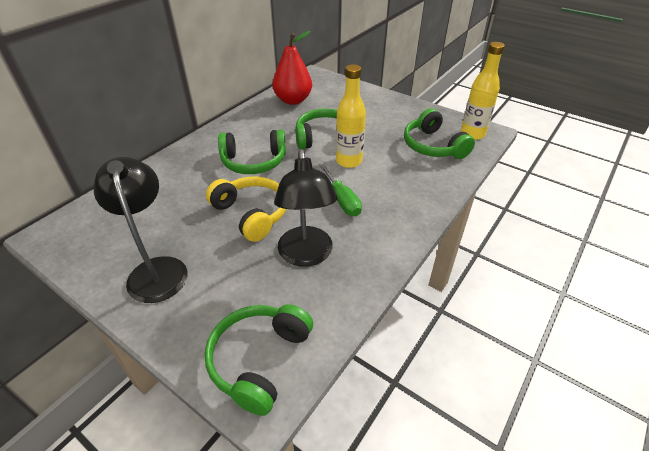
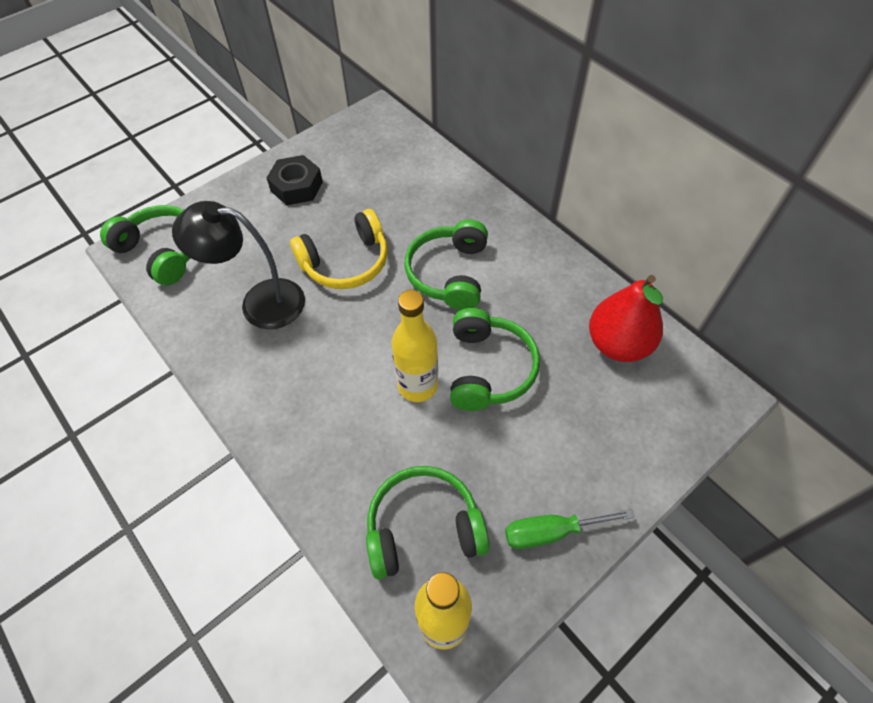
camera: 105 degrees right, 15 degrees up
black lamp [94,157,188,303] -> black nut [267,155,323,205]
green screwdriver [319,164,362,216] -> green screwdriver moved to [505,509,634,549]

